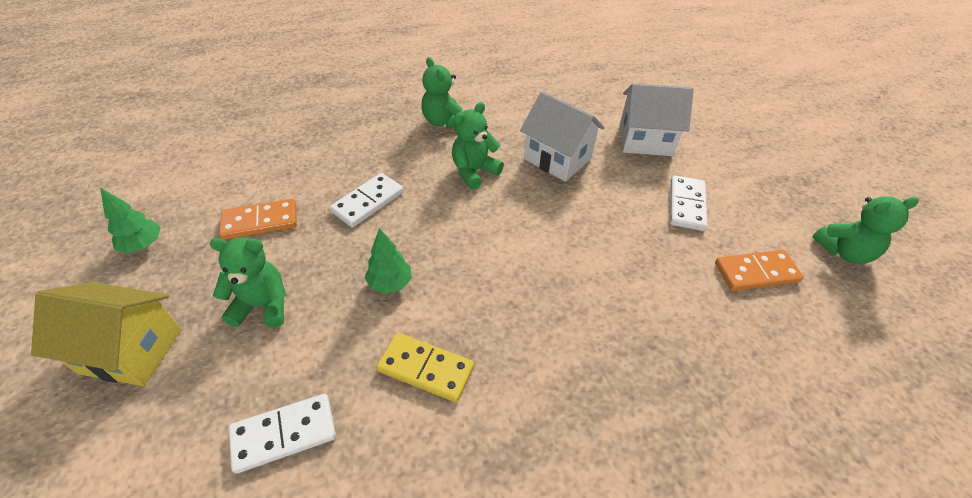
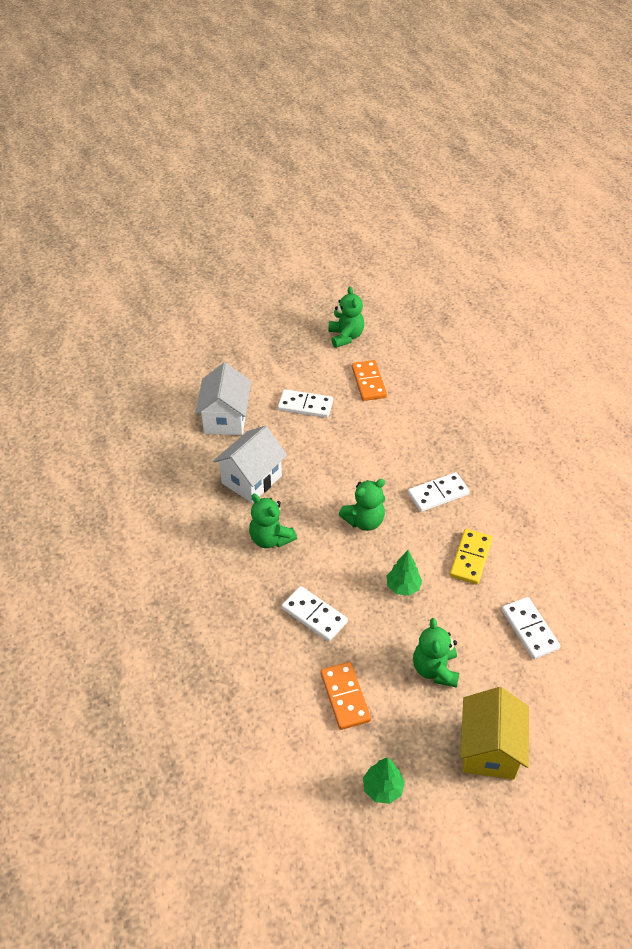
camera: 90 degrees left, 0 degrees up
green teddy bear [421,57,462,128] -> green teddy bear moved to [339,479,385,531]
none -> white domino [408,472,470,512]

